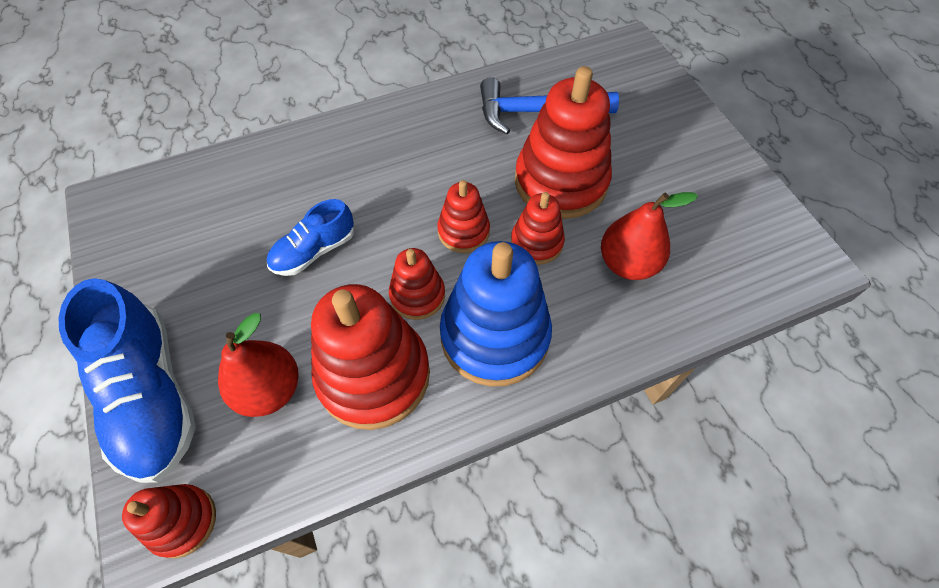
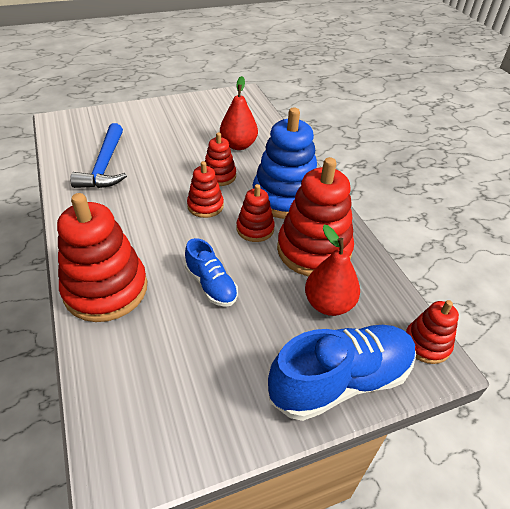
camera: 90 degrees left, 15 degrees down
red stacking toy [515,66,612,219] -> red stacking toy moved to [57,193,147,322]

